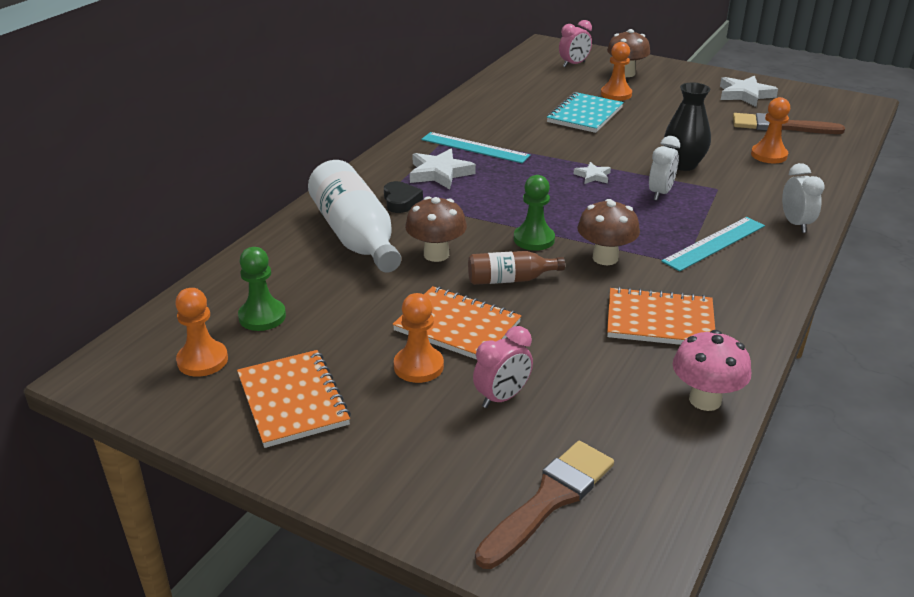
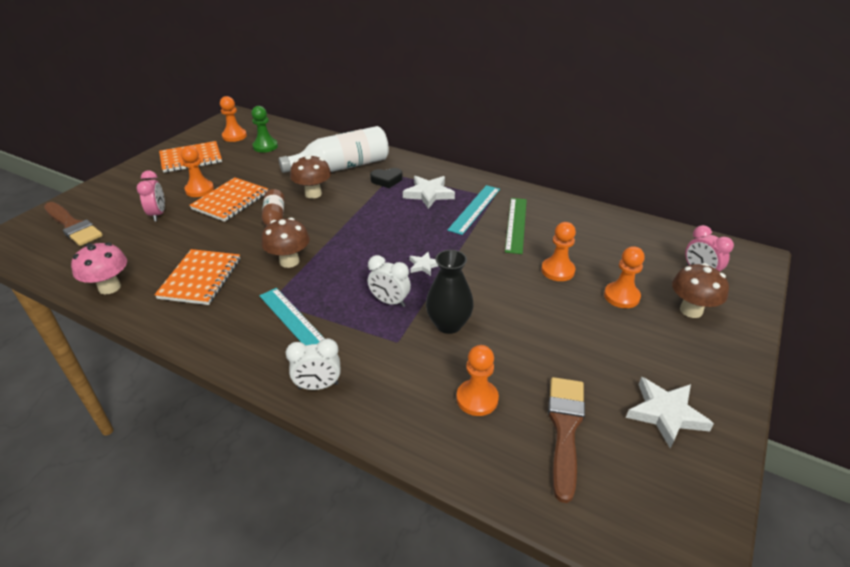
camera: 90 degrees right, 5 degrees up
pink clock [473,326,533,408] -> pink clock turned 150 degrees counterclockwise [137,170,165,221]
green pawn [514,175,555,251] -> none
turquoise notebook [547,92,624,133] -> orange pawn [541,222,576,281]
none -> green ruler [505,198,527,254]

